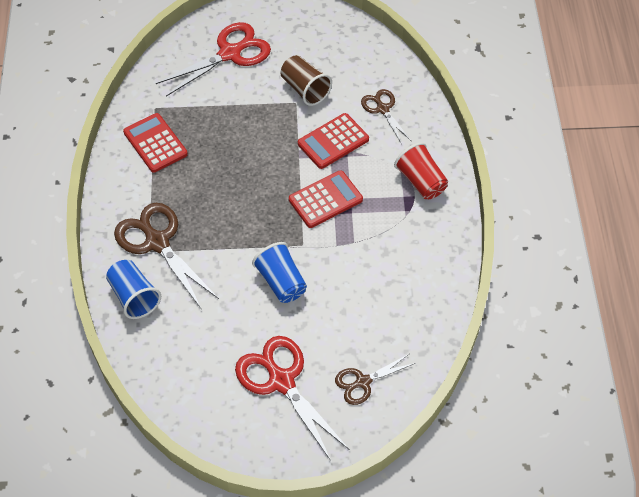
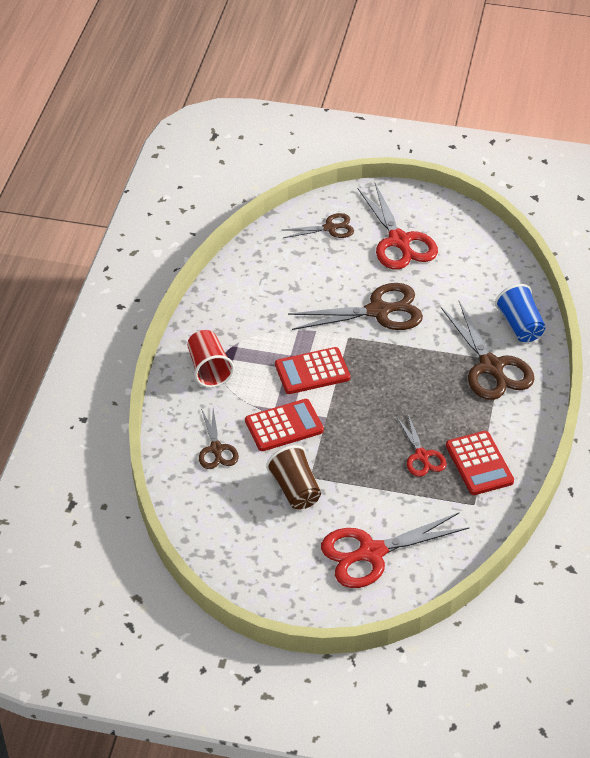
camera: 165 degrees left, 10 degrees down
blue cup [252,242,307,303] -> brown scissors [288,283,423,330]
none -> red scissors [397,414,447,477]

